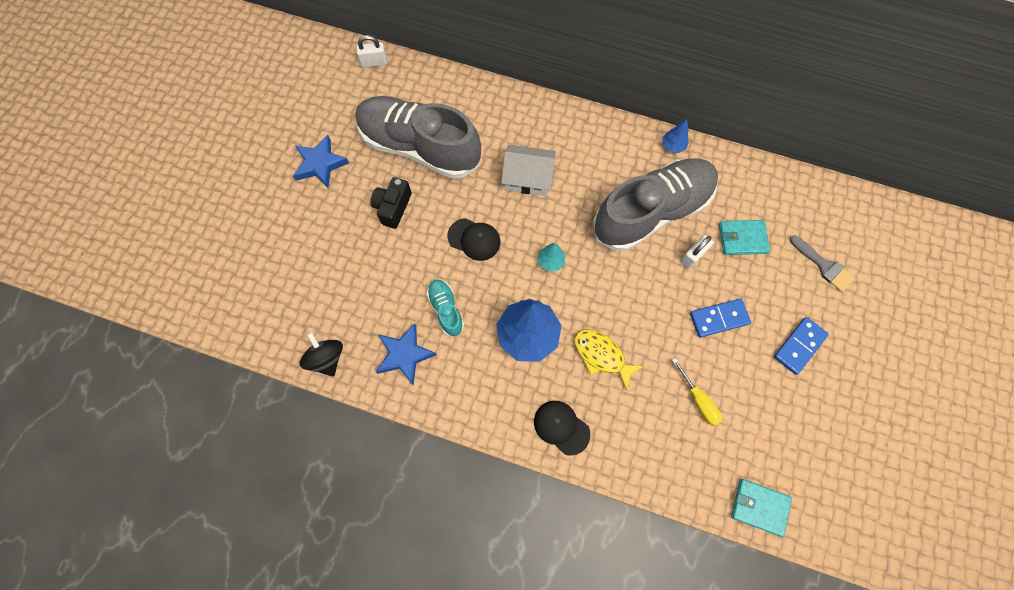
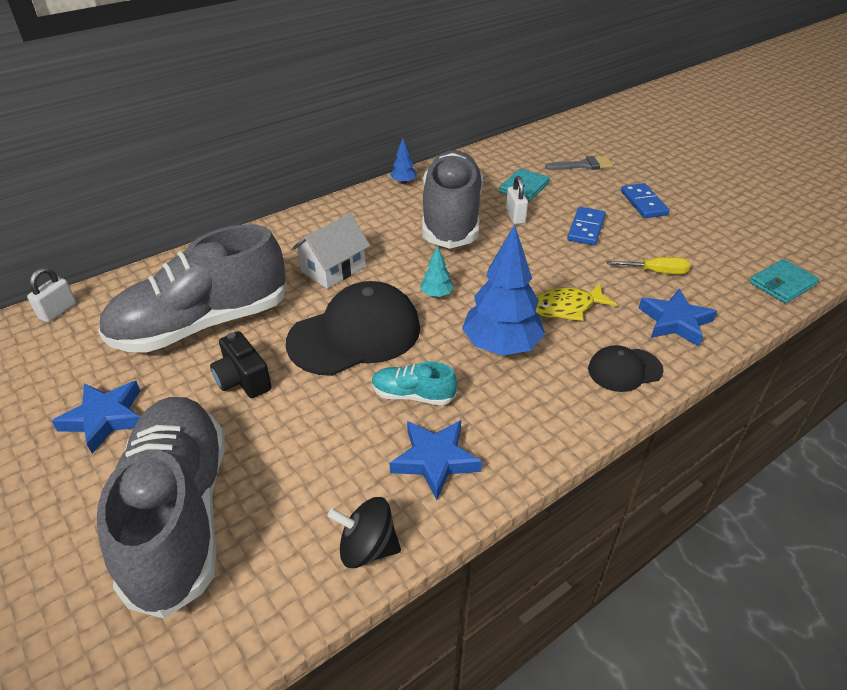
camera: 55 degrees left, 30 degrees down
black cap [447,218,500,261] -> black cap [286,281,420,376], size x1.93
none -> grey shoe [97,397,225,619]
none -> blue star [639,289,717,346]

